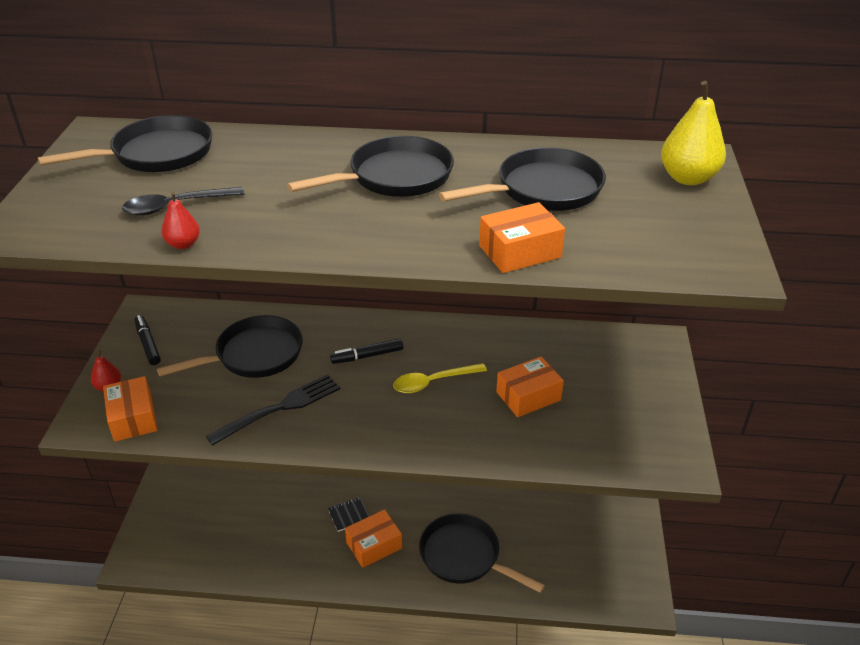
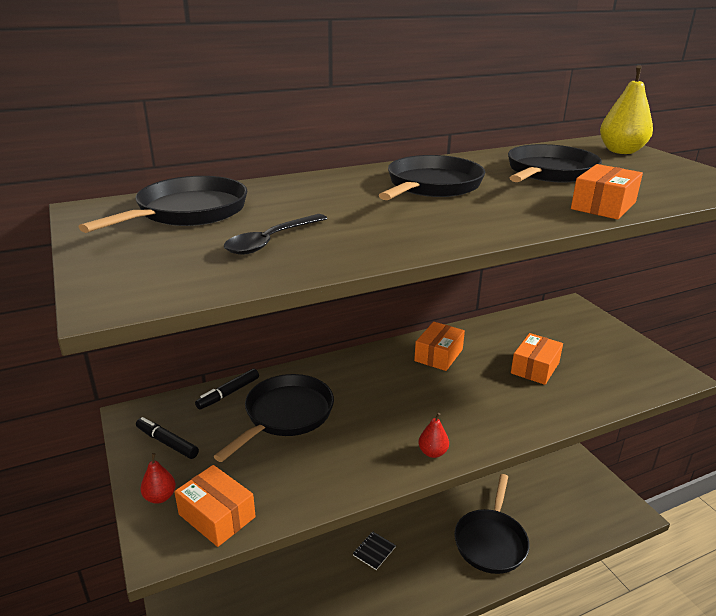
camera: 30 degrees left, 10 degrees down
red pear [161,192,200,249] -> red pear moved to [418,413,449,458]
black fork [206,374,340,446] -> none
black marker [330,338,403,364] -> black marker moved to [195,369,259,410]
orange box [345,509,402,568] -> orange box moved to [414,322,465,371]
yellow spoon [393,363,487,393] -> none
black pan [419,513,545,593] -> black pan turned 75 degrees counterclockwise [454,474,530,574]

